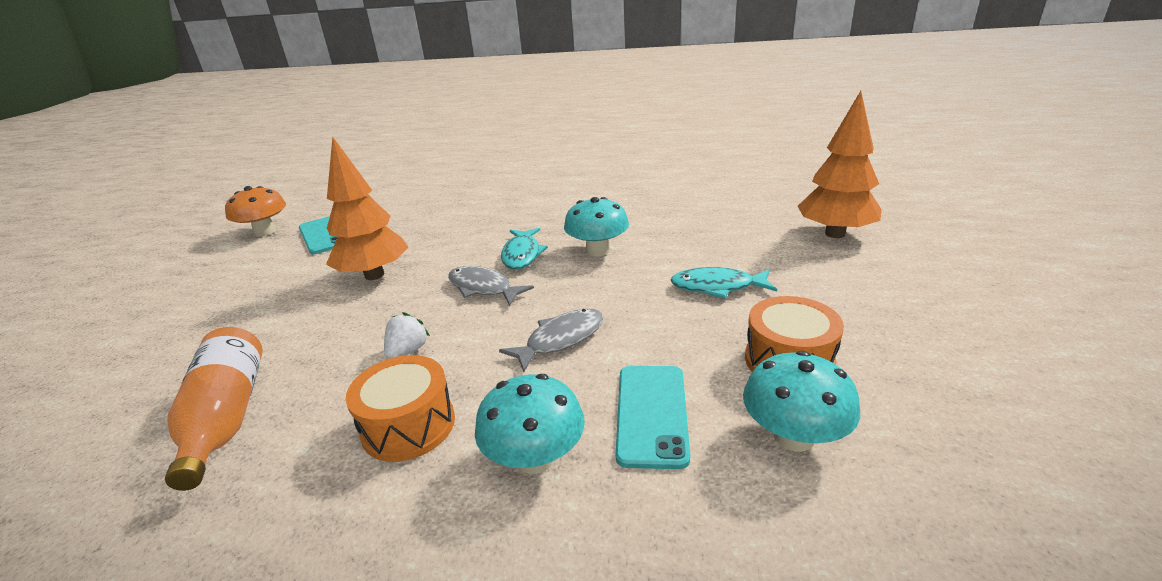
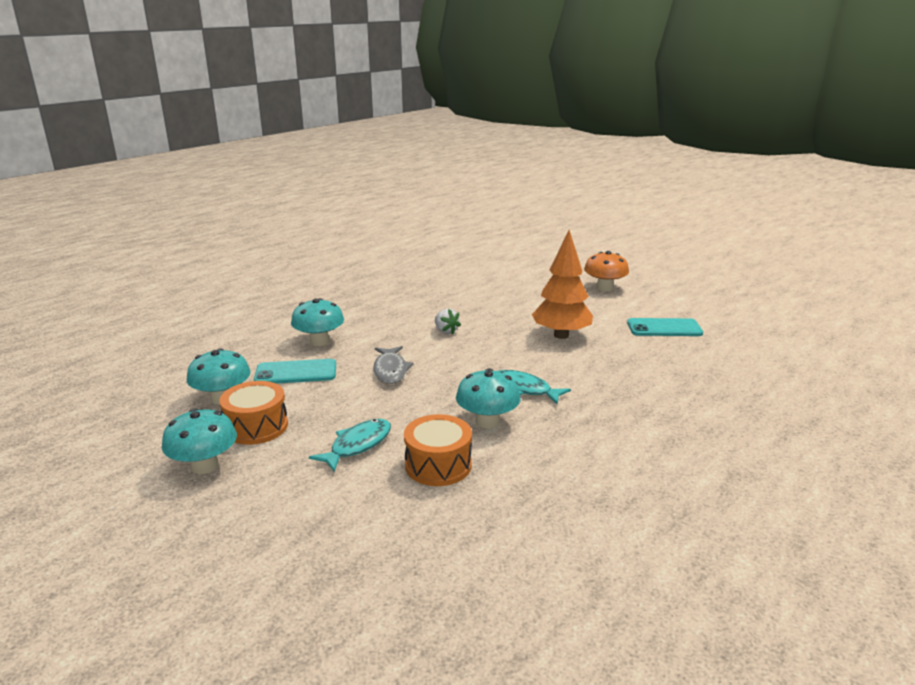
camera: 120 degrees right, 5 degrees down
orange bottle [165,327,263,491] -> none
orange mushroom [225,186,286,237] -> orange mushroom moved to [584,251,629,292]
orange drum [346,355,455,462] -> orange drum moved to [404,414,472,486]
grey fish [448,266,534,306] -> none
turquoise phone [616,366,690,469] -> turquoise phone turned 45 degrees counterclockwise [254,359,336,384]
orange tree [798,91,882,238] -> none
none -> turquoise mushroom [162,408,237,474]

